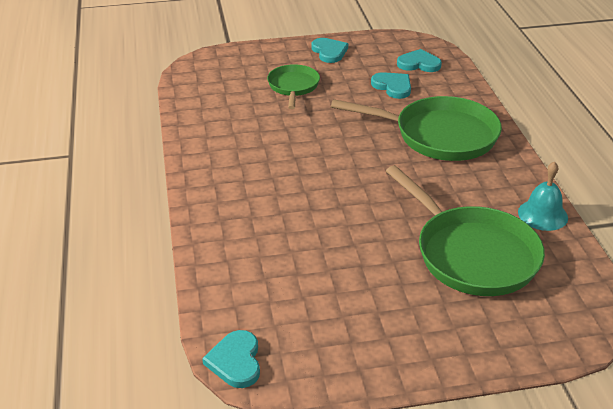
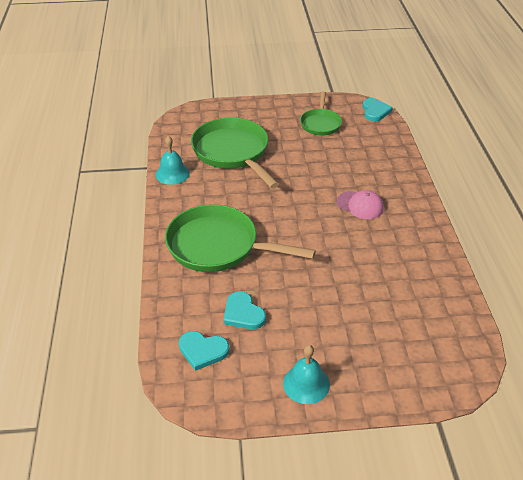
camera: 175 degrees left, 5 degrees up
green pan [267,64,320,109] -> green pan moved to [300,91,342,136]
turquoise heart [311,38,348,63] -> turquoise bell [283,345,330,404]
none -> pink cap [337,190,384,219]

